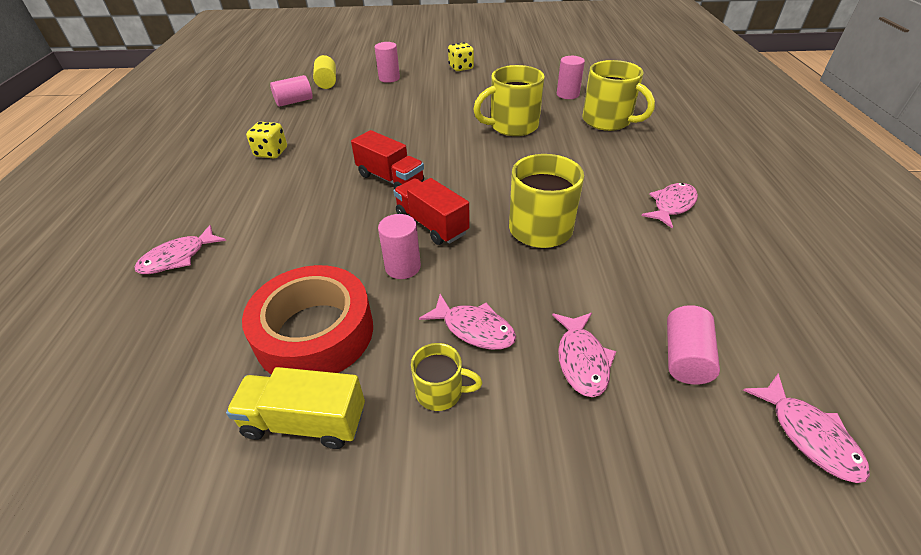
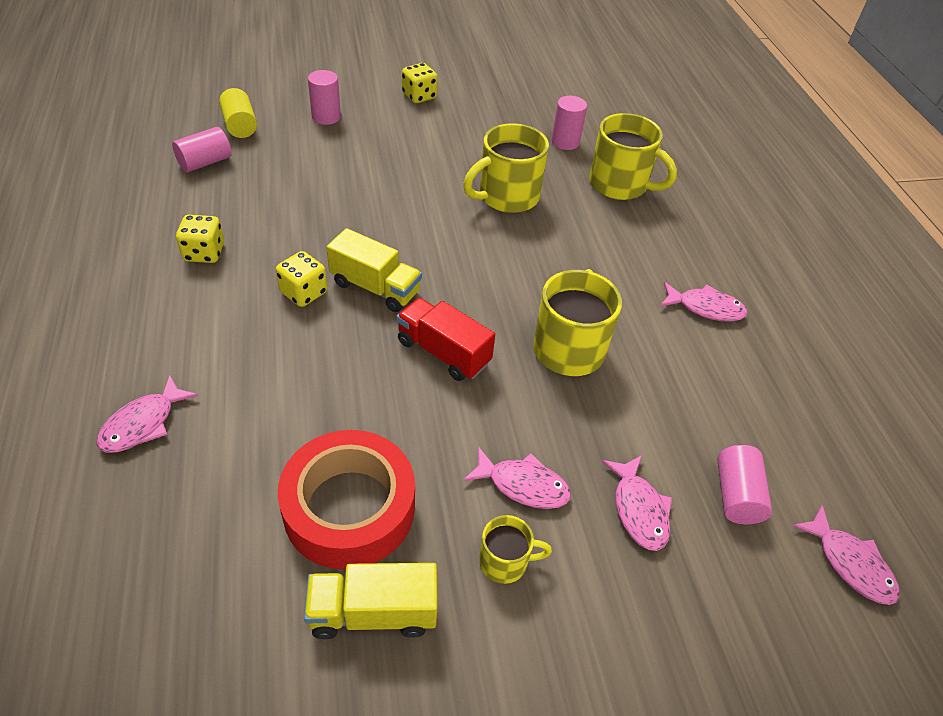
camera: 15 degrees left, 5 degrees up
red truck [351,130,424,189] -> yellow truck [326,228,422,312]
pink cylinder [378,214,421,279] -> none
pink fish [641,183,698,228] -> pink fish turned 75 degrees clockwise [660,282,748,322]
none -> yellow dice [276,251,327,307]

